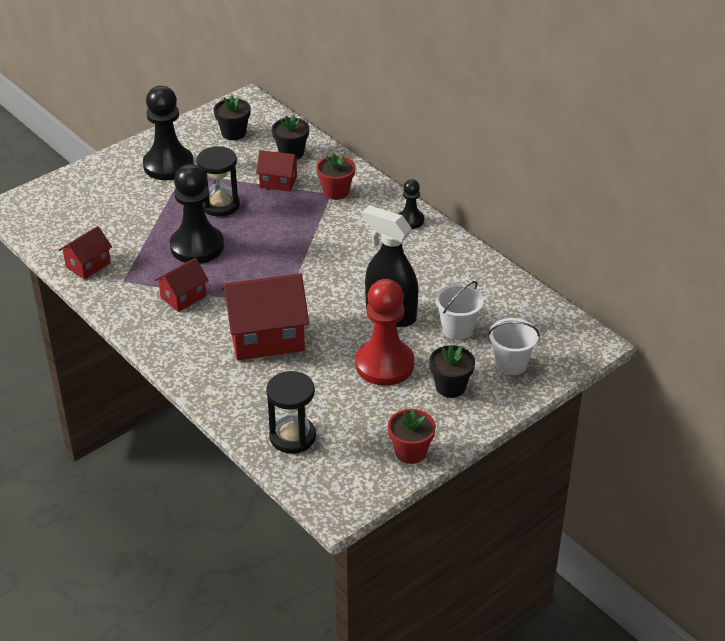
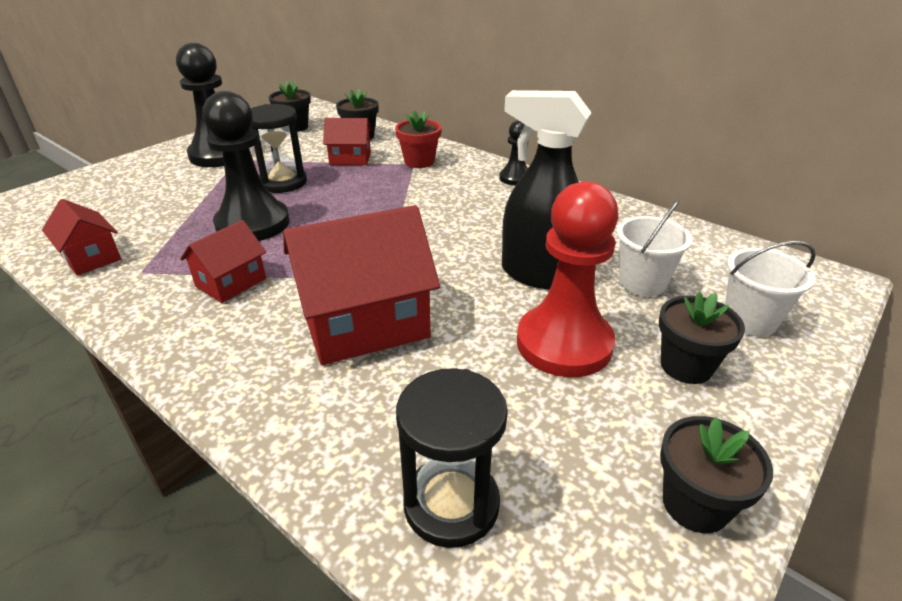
camera: 10 degrees left, 5 degrees down
red house [59,226,112,279] -> red house turned 75 degrees counterclockwise [42,199,121,276]
red flower pot [388,409,436,464] -> black flower pot [660,416,773,533]

